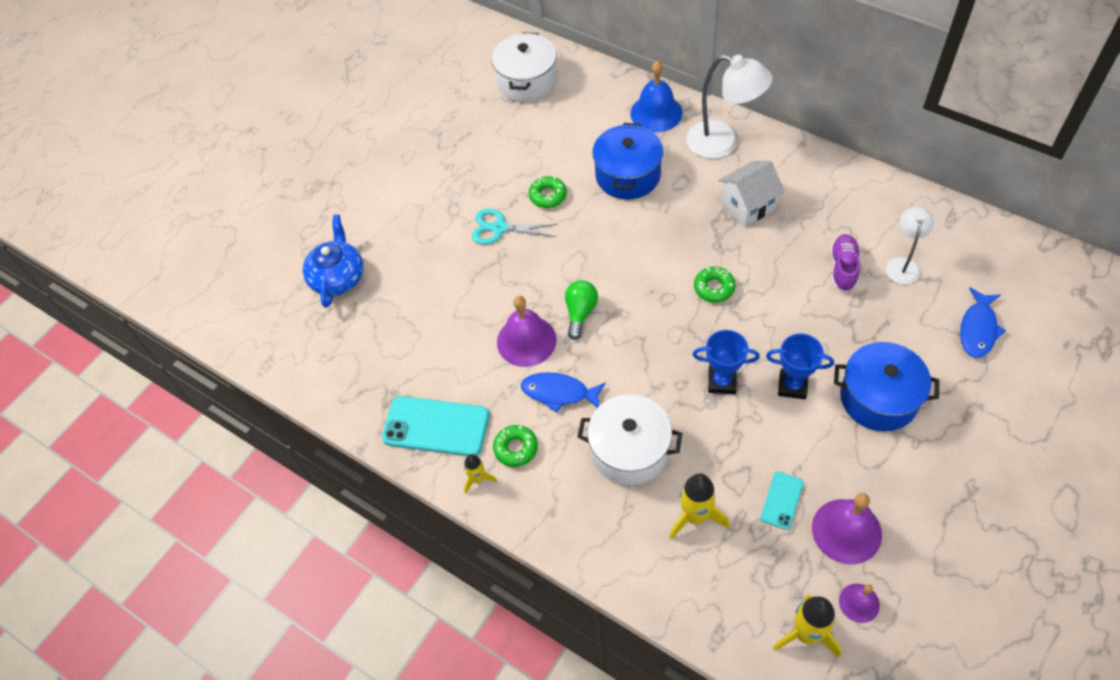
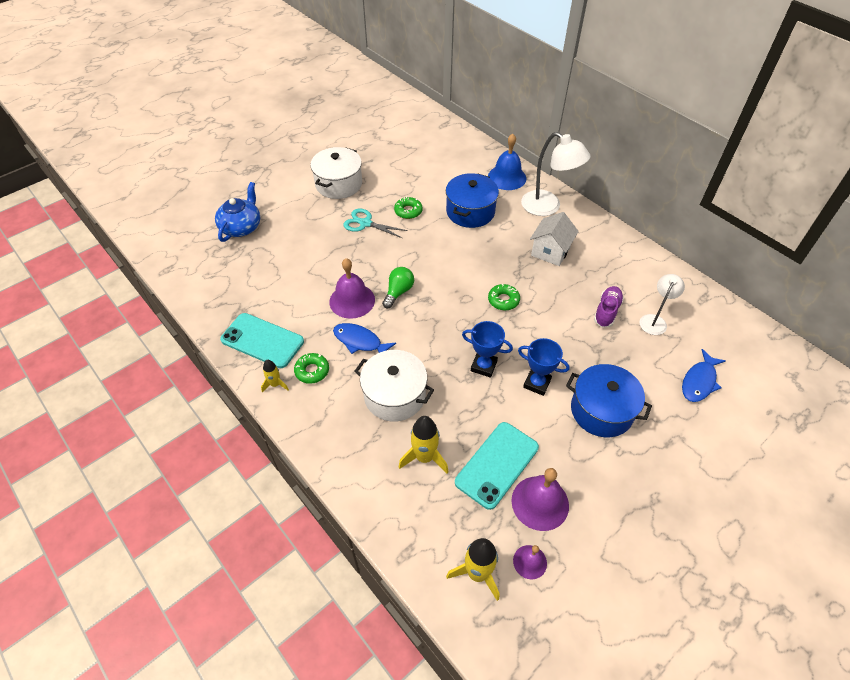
camera: 10 degrees right, 5 degrees down
white pot [492,32,557,102] -> white pot moved to [310,147,362,199]
white house [718,161,785,226] -> white house turned 45 degrees counterclockwise [530,212,579,266]
turquoise phone [761,472,804,530] -> turquoise phone [455,422,539,510], size x1.91

